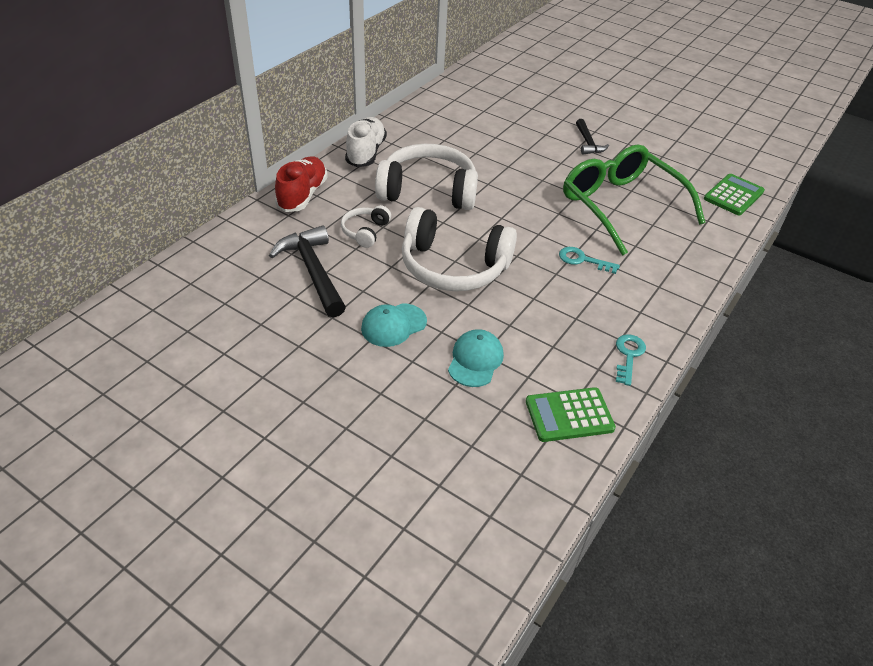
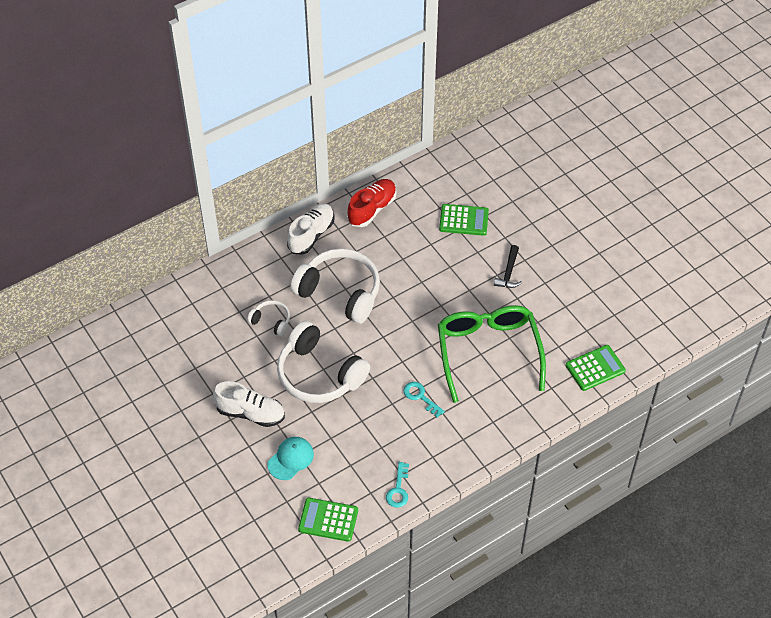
camera: 25 degrees right, 10 degrees up
black hammer [269,226,346,317] -> none
red shoe [275,156,328,212] -> red shoe moved to [347,179,397,227]
white headphones [341,205,391,248] -> white headphones turned 75 degrees clockwise [247,300,290,336]
turquoise cap [361,303,427,347] -> white shoe [213,381,285,427]
turquoise key [616,334,646,386] -> turquoise key turned 150 degrees clockwise [386,462,409,508]
none -> green calculator [439,204,489,236]

